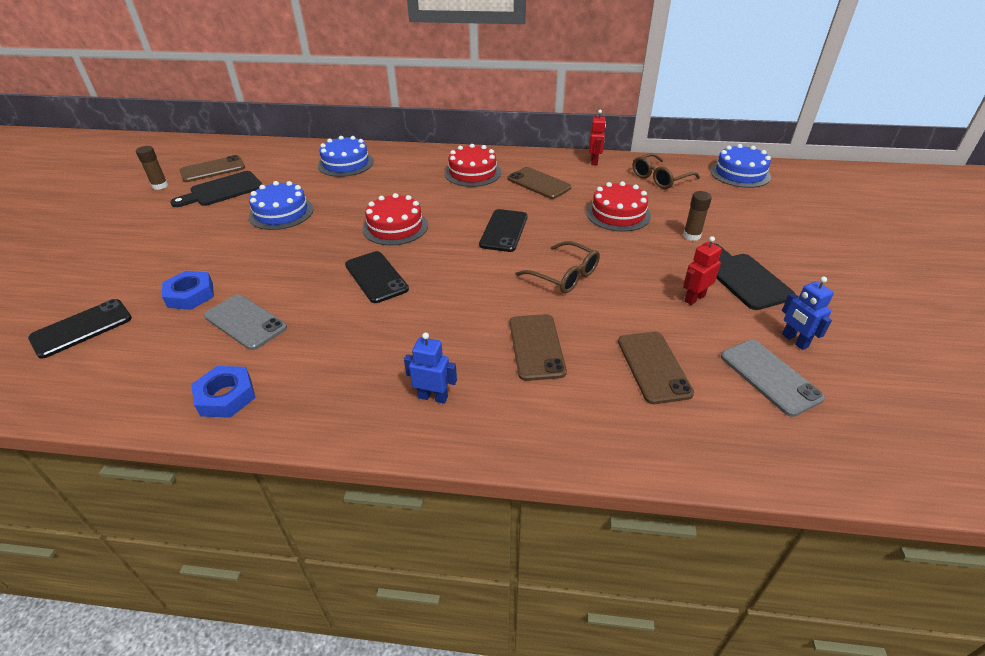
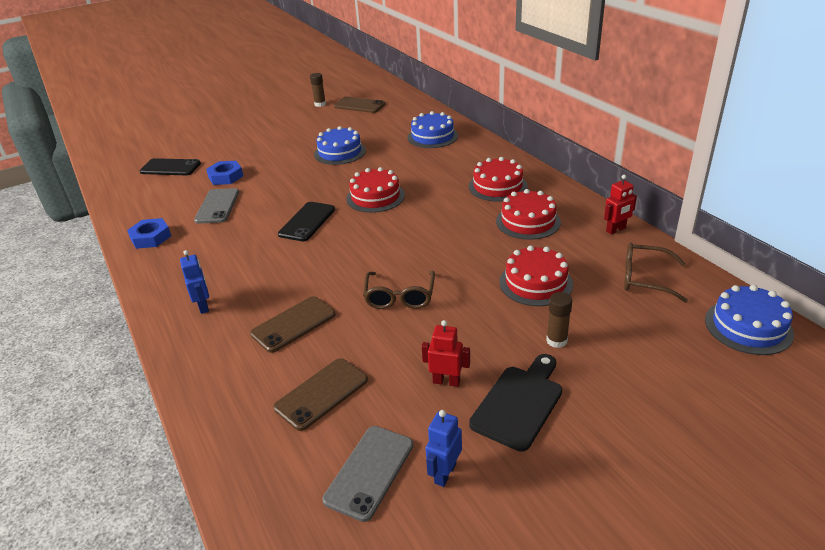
camera: 55 degrees right, 5 degrees down
black cutting board [170,171,262,207] -> none
black phone [479,209,527,252] -> none
brown phone [507,167,571,199] -> red cake [496,189,561,240]

